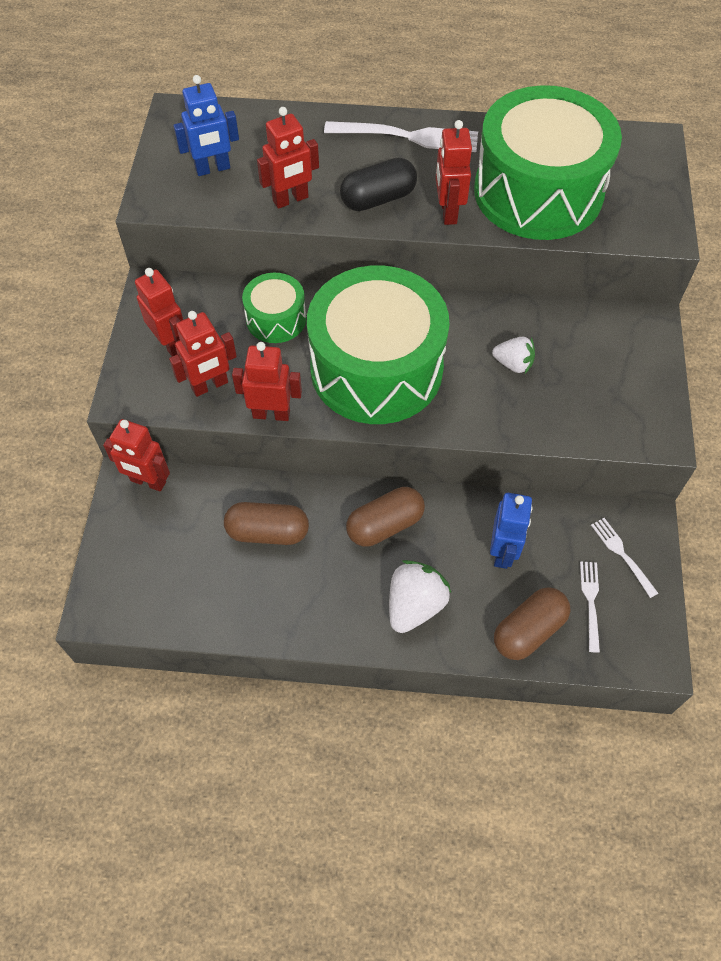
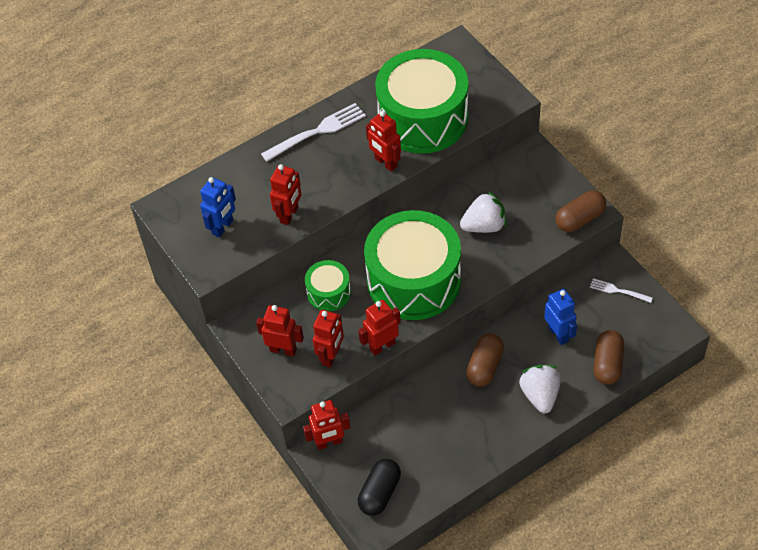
camera: 35 degrees left, 5 degrees down
brown capsule [224,502,309,545] -> brown capsule moved to [555,191,606,232]
black capsule [340,157,417,211] -> black capsule moved to [358,459,401,516]
white strawberry [492,336,535,373] -> white strawberry [460,191,507,233], size x1.59
white fork [580,561,600,653] -> none

